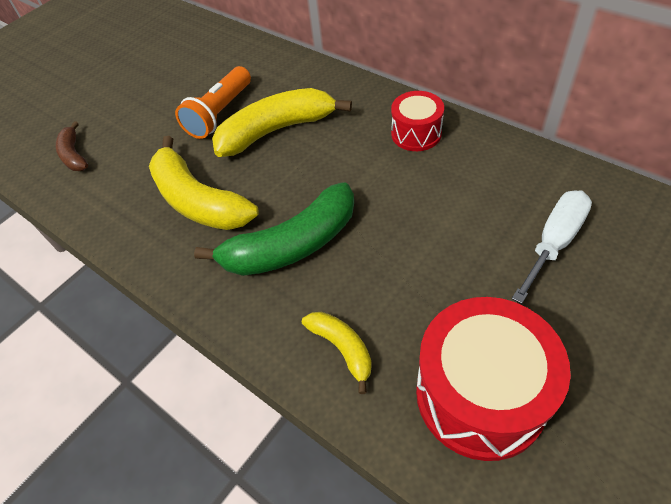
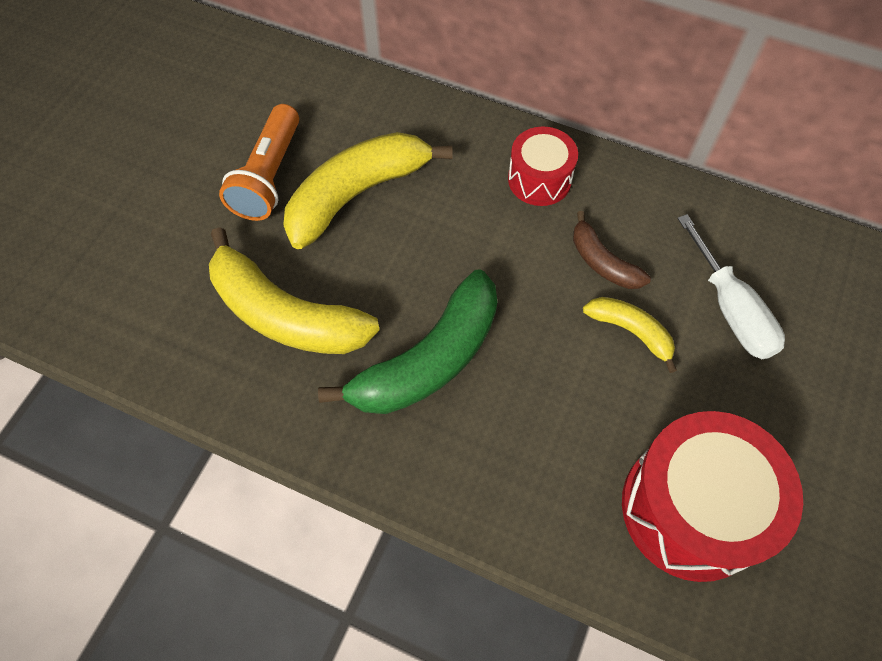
camera: 20 degrees left, 10 degrees up
brown banana [56,121,88,171] -> brown banana moved to [573,211,651,289]
yellow banana [302,312,372,394] -> yellow banana moved to [583,297,677,373]
white screwdriver [512,190,592,304] -> white screwdriver turned 135 degrees clockwise [677,214,785,359]

